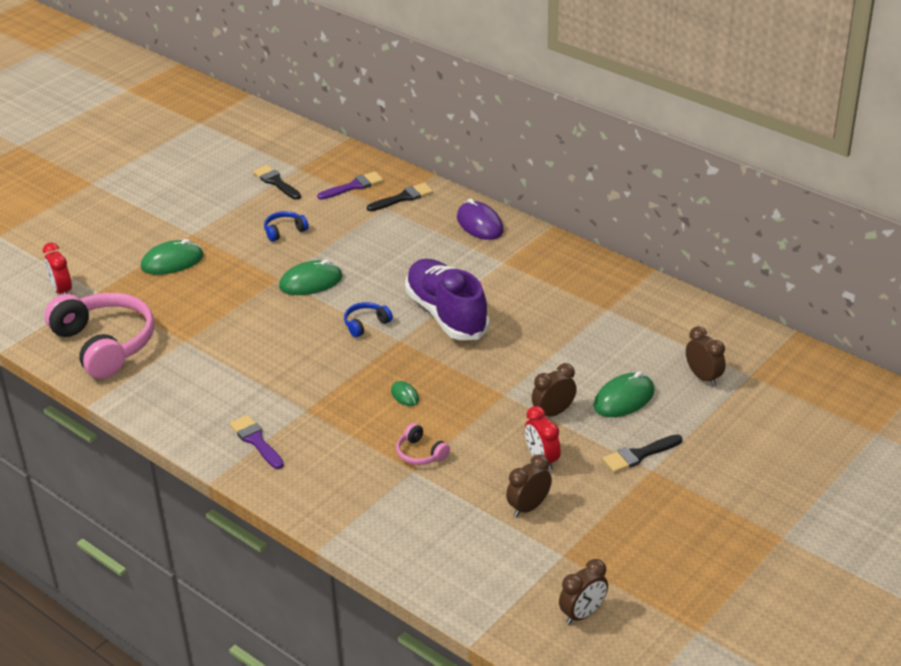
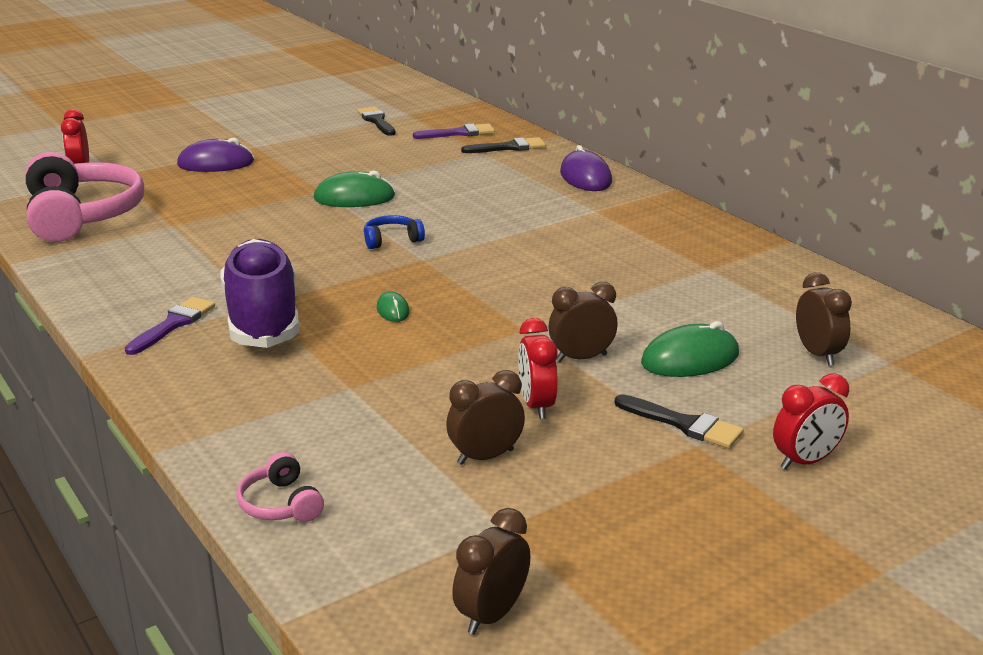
camera: 15 degrees right, 10 degrees down
green mouse [141,239,204,275] -> purple mouse [177,138,254,172]
purple brush [230,415,284,469] -> purple brush turned 45 degrees clockwise [125,297,215,355]
blue headphones [264,211,308,242] -> none
pink headphones [396,423,450,465] -> pink headphones moved to [237,452,324,522]
purple shoe [405,259,489,340] -> purple shoe moved to [220,239,299,348]
brown clock [559,559,608,625] -> brown clock turned 150 degrees clockwise [452,508,530,635]
black brush [603,434,683,473] -> black brush turned 135 degrees counterclockwise [615,394,744,448]
none -> red clock [773,373,849,470]

